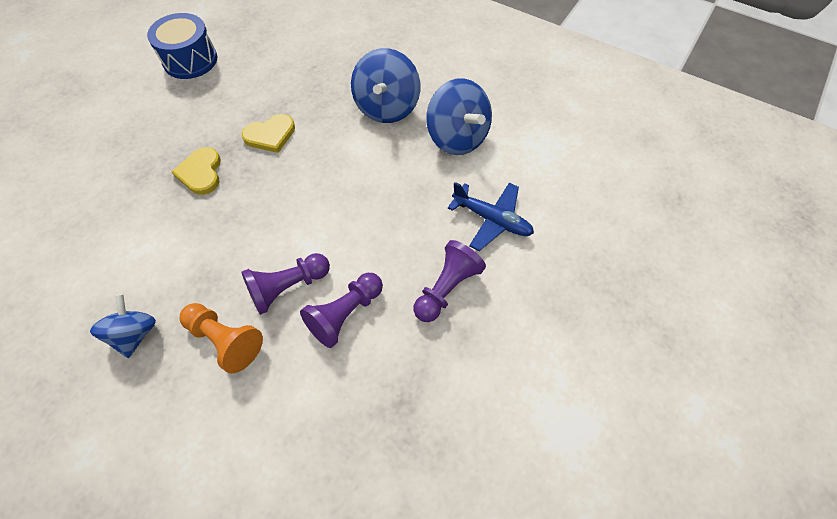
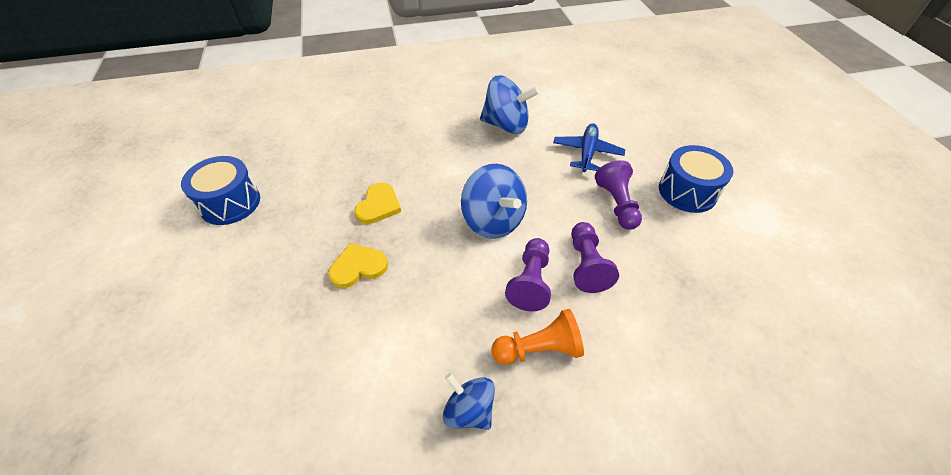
camera: 45 degrees left, 10 degrees down
yellow heart [172,147,221,195] -> yellow heart turned 120 degrees clockwise [328,243,388,288]
blue spinning top [351,48,420,123] -> blue spinning top moved to [461,164,527,239]
blue plane [448,182,534,251] -> blue plane turned 60 degrees counterclockwise [553,123,625,172]
none -> blue drum [659,145,733,213]

